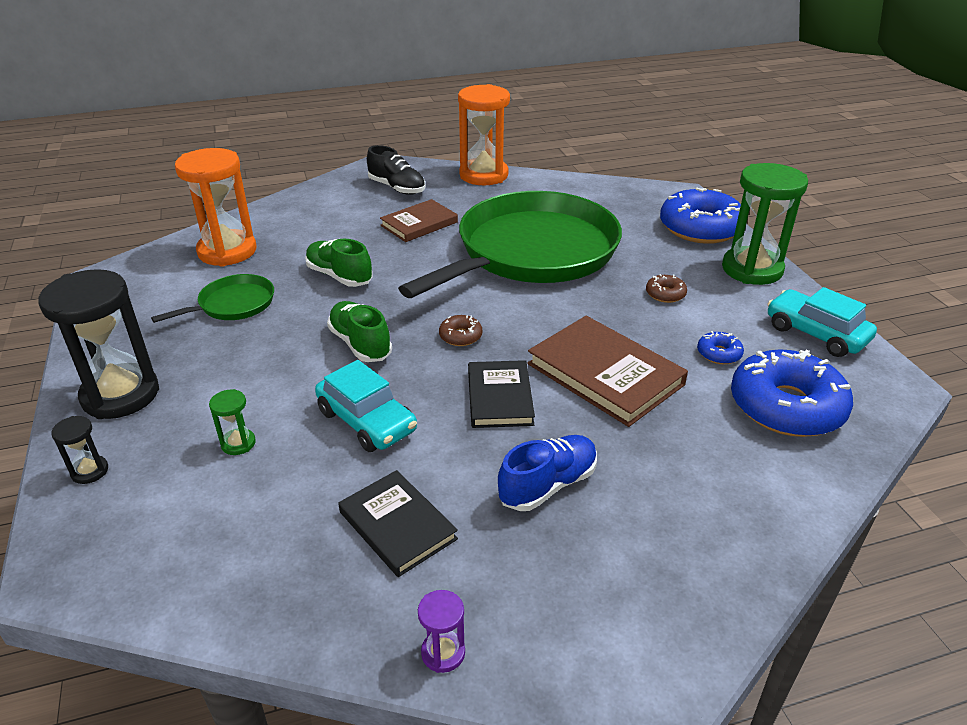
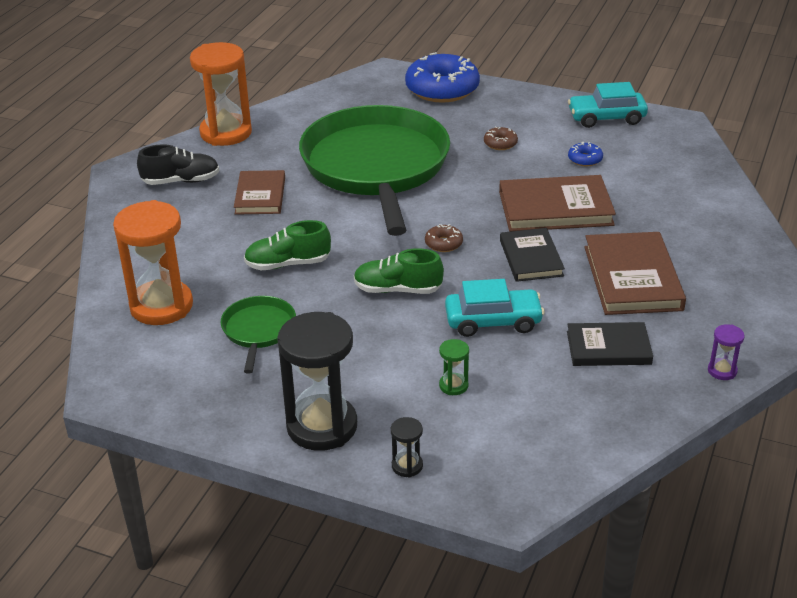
camera: 50 degrees left, 0 degrees up
black book [468,360,535,428] -> black book turned 45 degrees clockwise [500,228,565,282]
blue shoe [498,435,597,511] -> brown book [584,232,686,315]
green hourglass [722,163,808,285] -> none
blue donut [731,349,853,437] -> none

